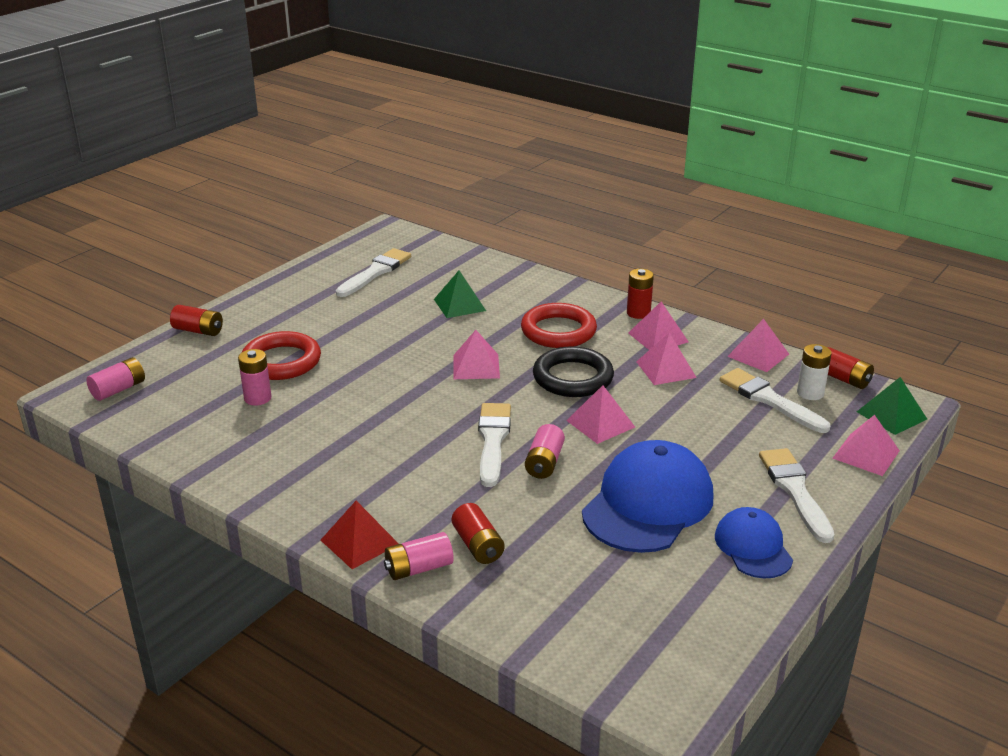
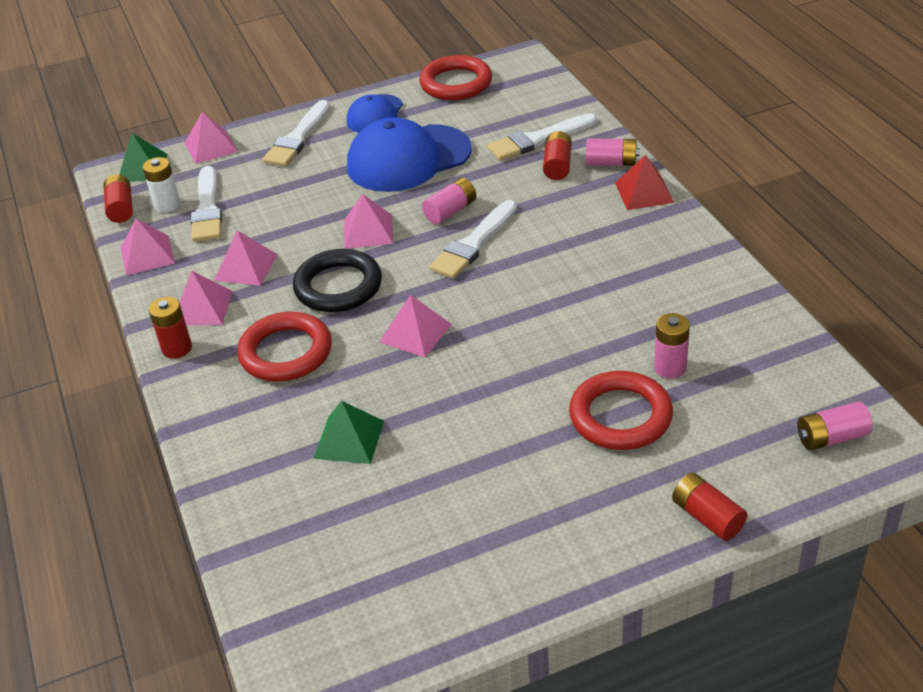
camera: 145 degrees left, 10 degrees up
white brush [336,248,411,297] -> white brush moved to [487,113,597,160]
none -> red ring [419,55,492,100]

